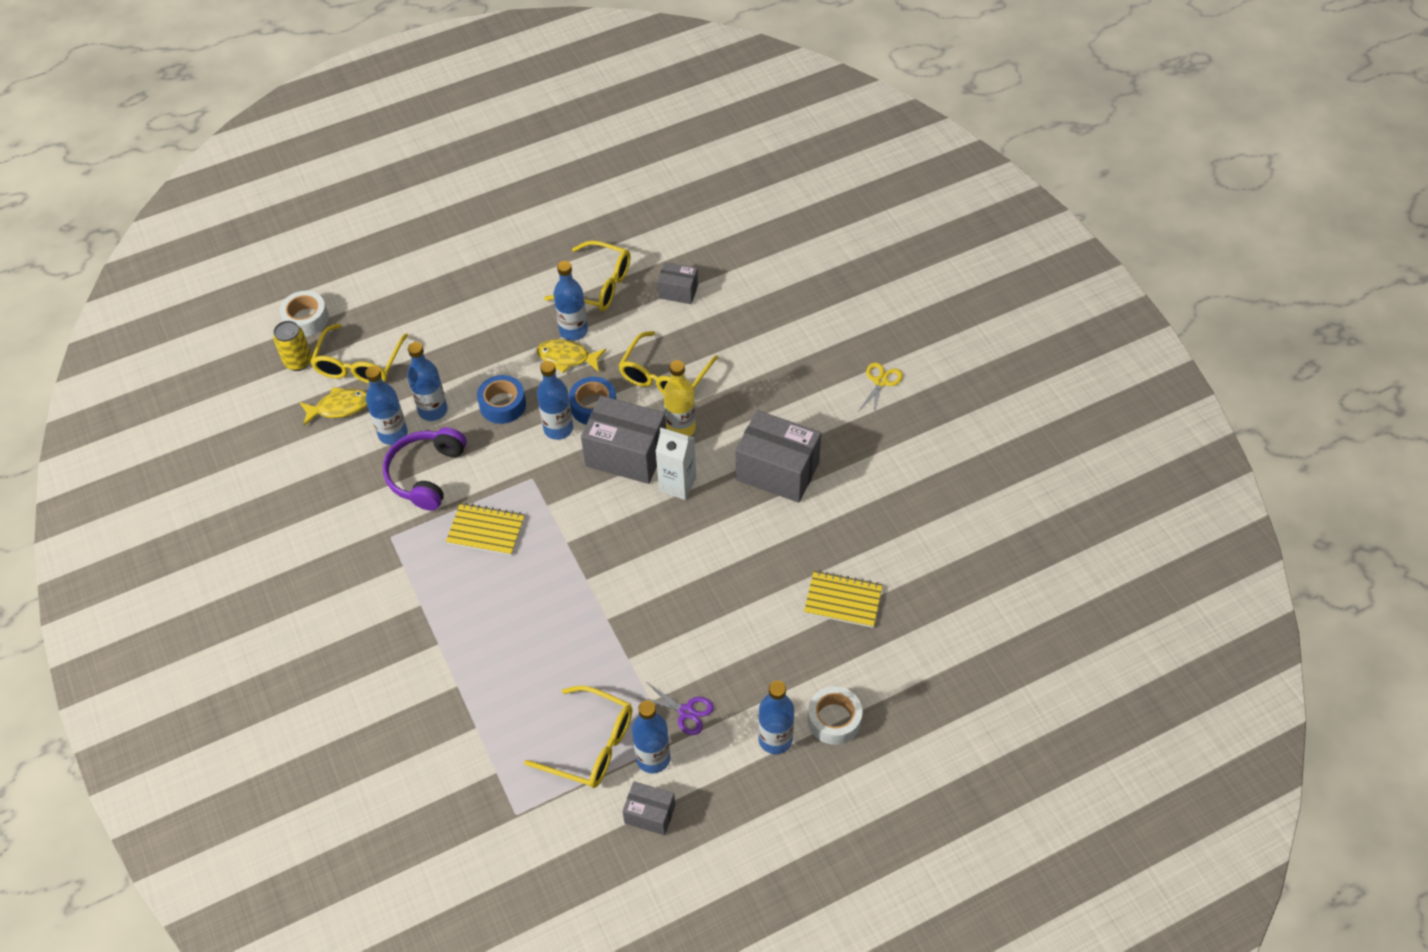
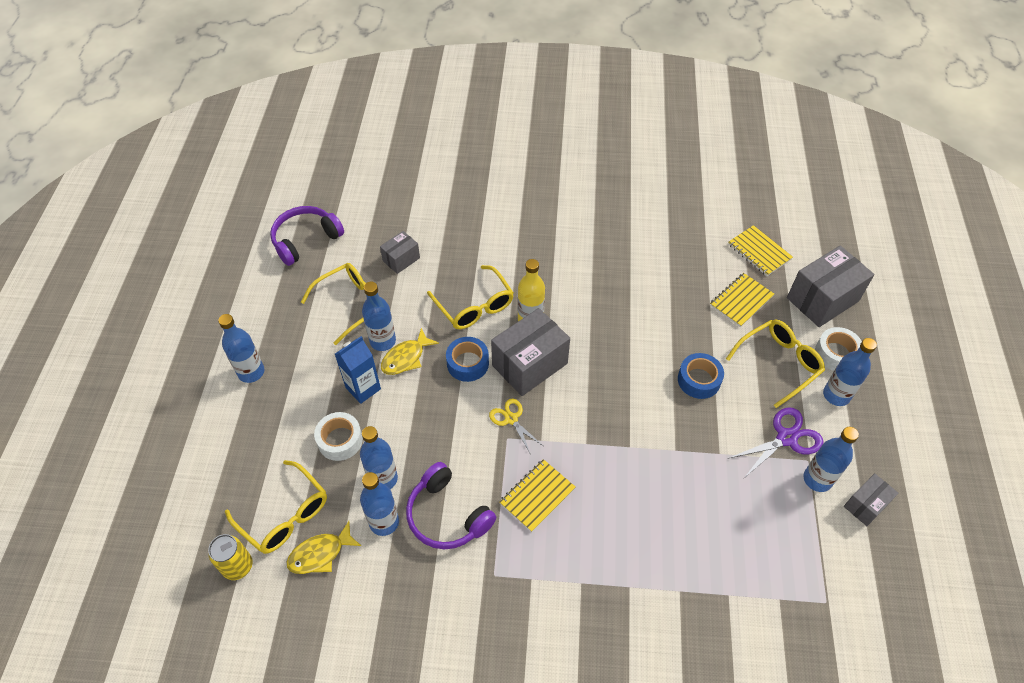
camera: 60 degrees left, 0 degrees up
white tape [279,291,329,337] -> white tape moved to [314,412,363,461]
yellow fish [299,387,367,426] -> yellow fish turned 135 degrees counterclockwise [286,521,361,574]
blue tape [477,375,526,424] -> blue tape moved to [678,353,724,399]
yellow glasses [524,686,632,788] -> yellow glasses moved to [726,319,825,408]
blue bottle [537,361,573,440] -> blue bottle moved to [218,314,265,383]
purple scissors [636,682,714,735] -> purple scissors [728,407,824,478], size x1.52
white carton [655,428,696,500] -> none
grey box [735,410,821,503] -> grey box moved to [787,246,875,327]
yellow scissors [858,362,903,415] -> yellow scissors moved to [489,399,543,453]
none -> purple headphones [270,206,344,266]
none -> blue carton [335,336,381,404]
none -> yellow notebook [728,225,793,276]

